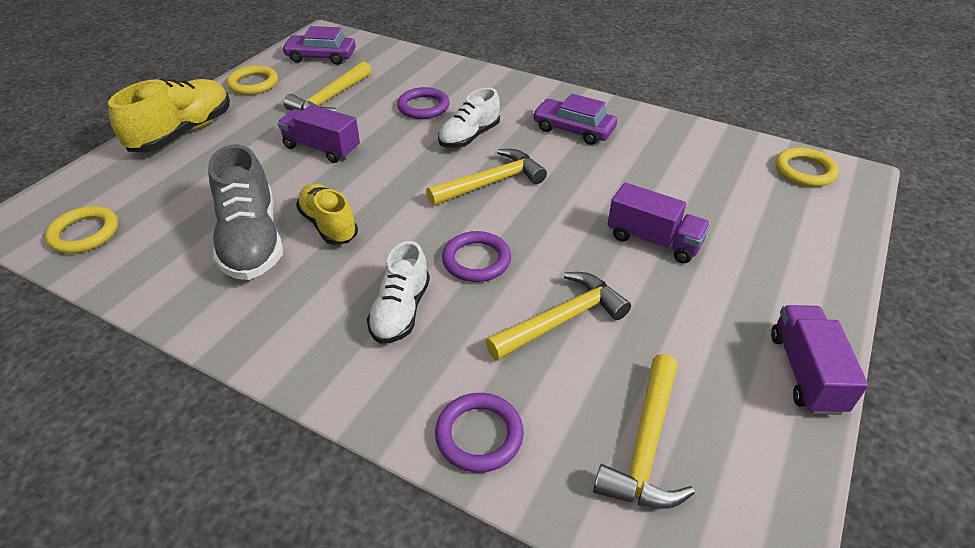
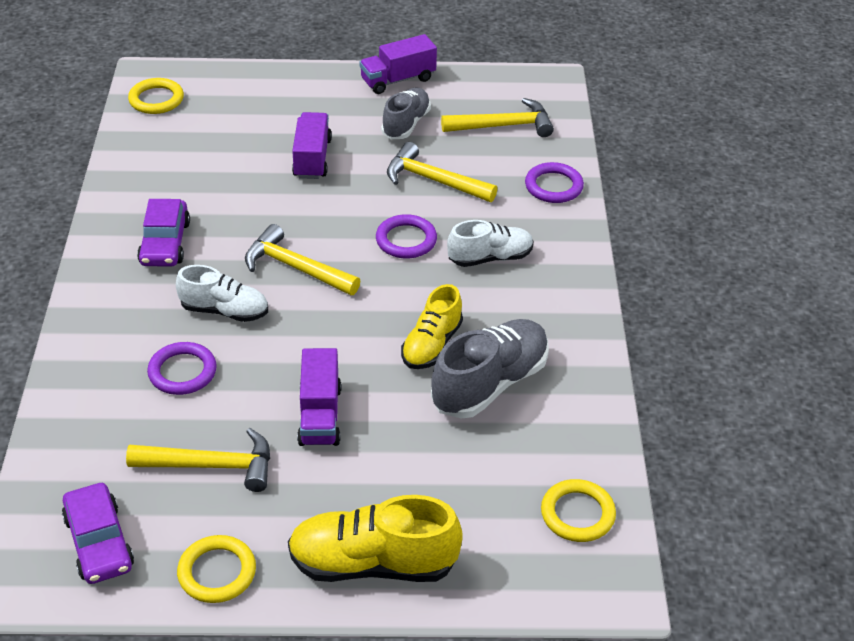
camera: 120 degrees left, 0 degrees up
none -> grey shoe [381,88,431,139]

